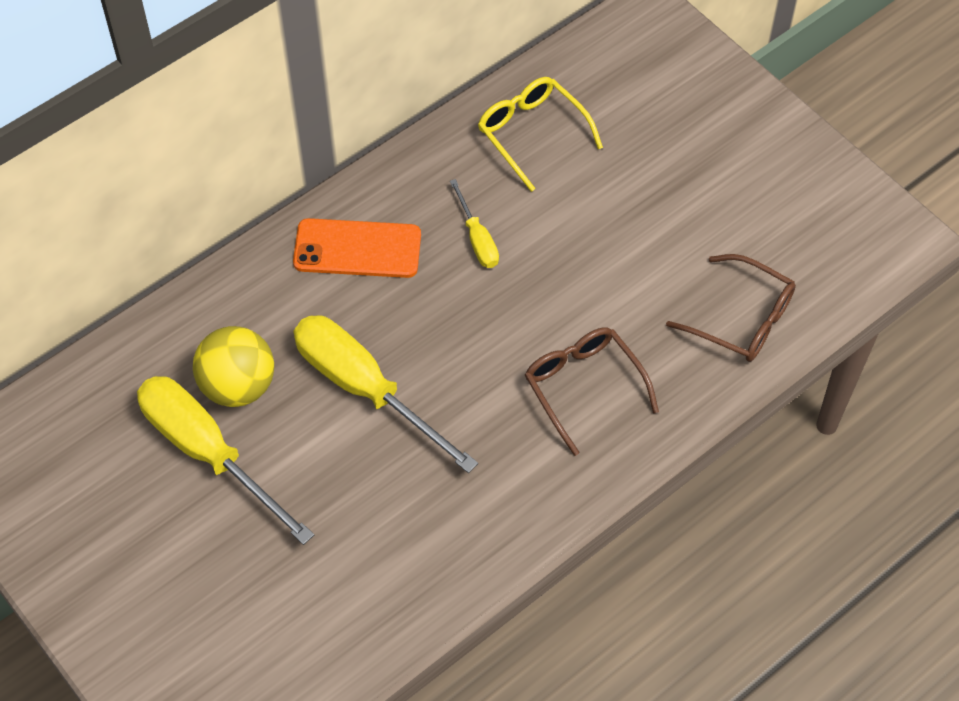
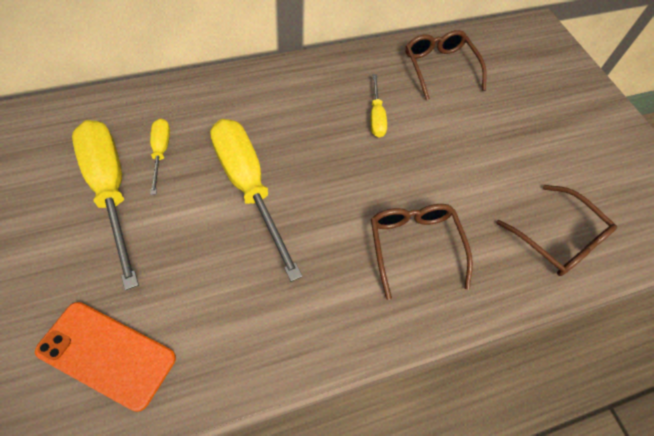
camera: 15 degrees right, 0 degrees up
yellow ball [193,326,274,407] -> yellow screwdriver [150,118,170,195]
orange phone [293,218,421,278] -> orange phone moved to [35,302,176,412]
yellow glasses [478,77,603,192] -> brown glasses [406,30,486,100]

